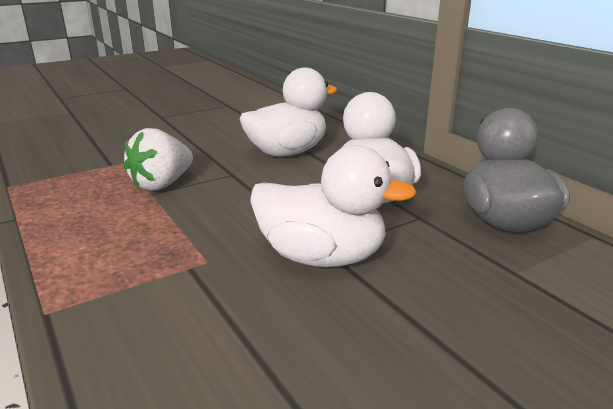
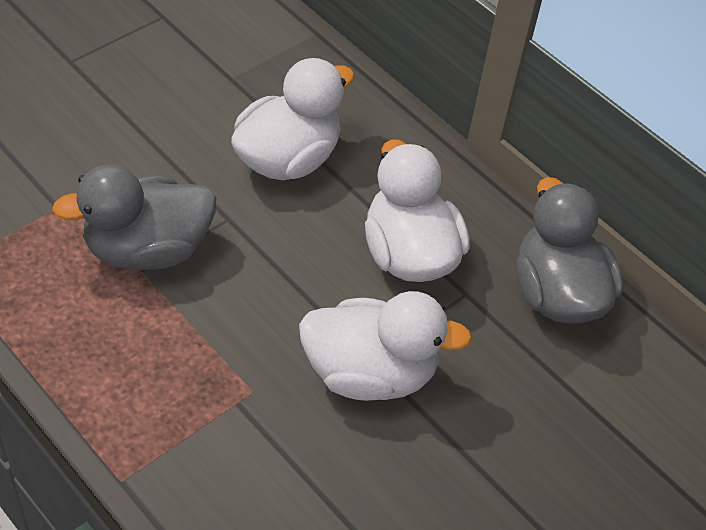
camera: 15 degrees left, 25 degrees up
white strawberry [124,128,193,191] -> grey duck [52,164,217,270]

